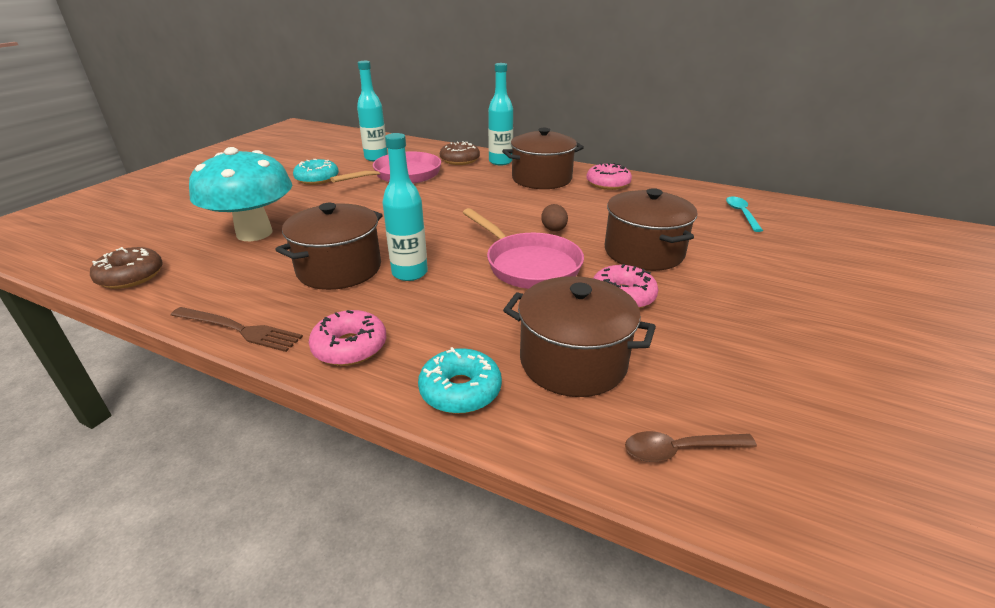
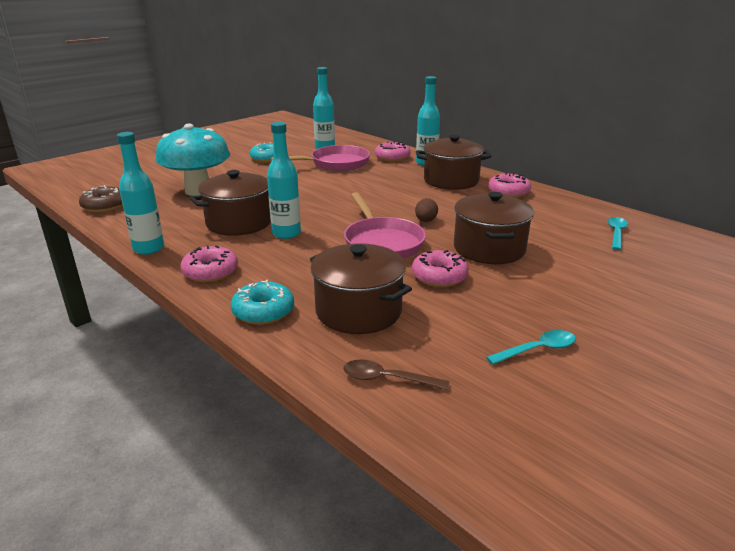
camera: 20 degrees right, 5 degrees down
brown fork [171,307,303,352] -> turquoise bottle [117,132,164,255]
brown donut [440,141,480,165] -> pink donut [375,141,411,162]
none -> turquoise spoon [486,330,576,365]

